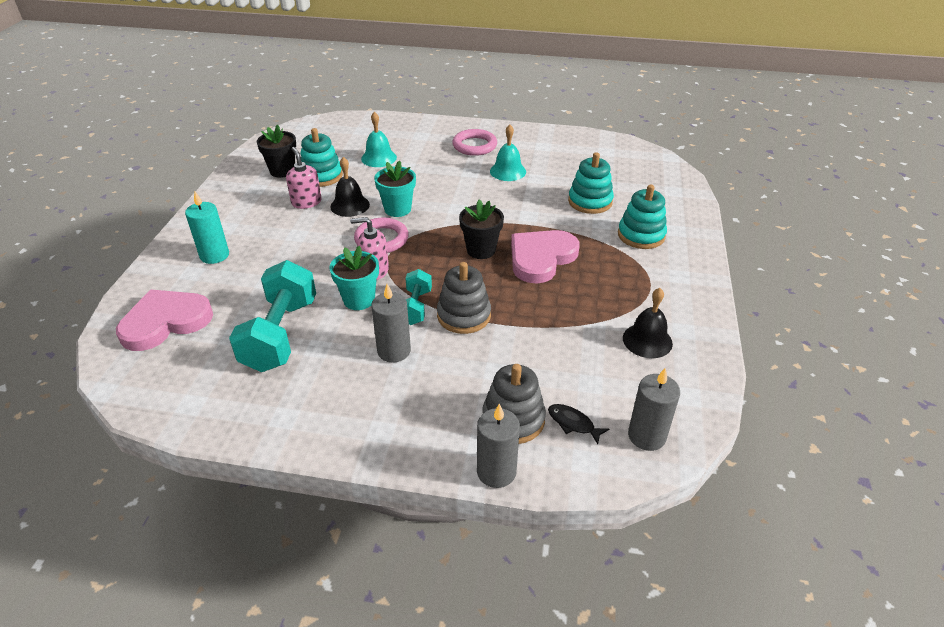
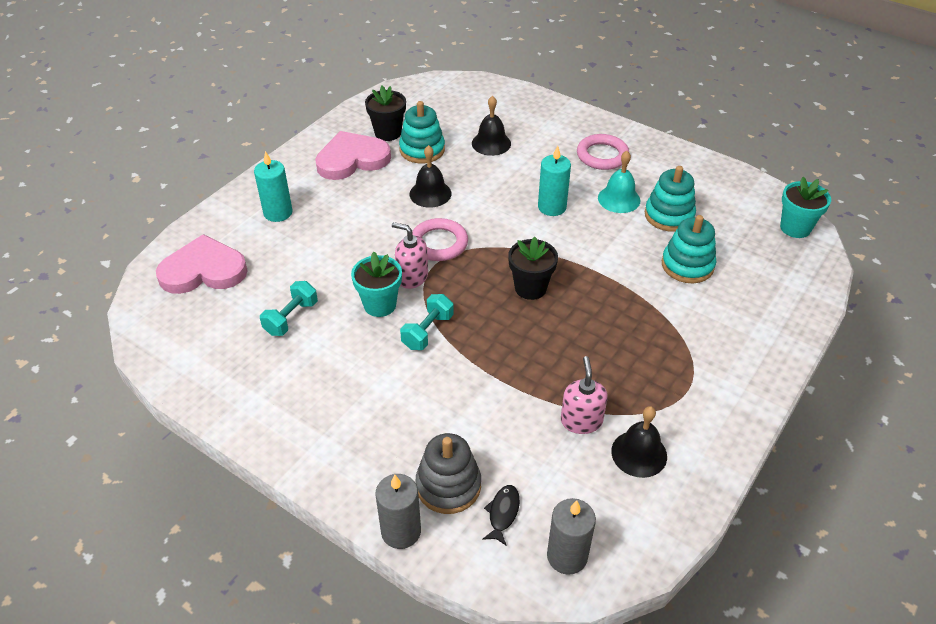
camera: 25 degrees right, 5 degrees up
turquoise dumbbell [229,260,316,372] -> turquoise dumbbell [260,281,318,336], size x0.54
pink soap dispenser [286,147,322,209] -> pink soap dispenser moved to [561,356,608,434]
turquoise bell [361,112,397,167] -> black bell [472,96,511,156]
grey candle [371,284,411,363] -> none
turquoise flower pot [374,161,416,217] -> turquoise flower pot moved to [780,177,831,238]
grey stacking toy [437,262,491,334] -> none
pink heart [511,230,579,283] -> pink heart moved to [315,131,391,180]
black fish [548,404,609,444] -> black fish turned 45 degrees clockwise [482,485,520,546]
turquoise stacking toy [618,184,667,249] -> turquoise stacking toy moved to [645,166,696,232]
none -> turquoise candle [538,146,571,216]

